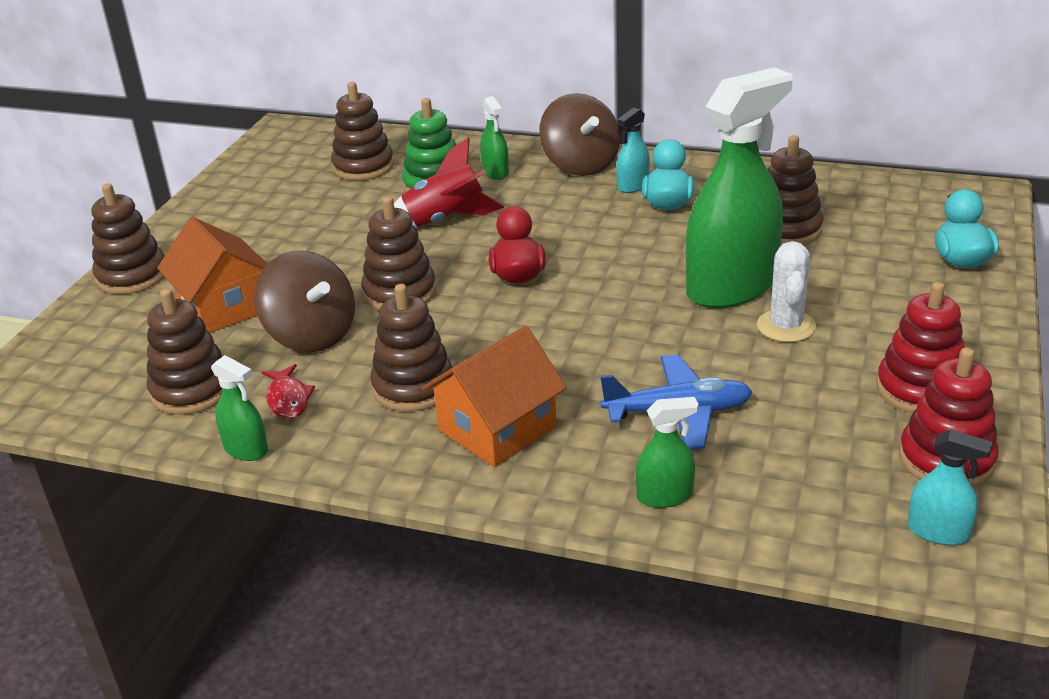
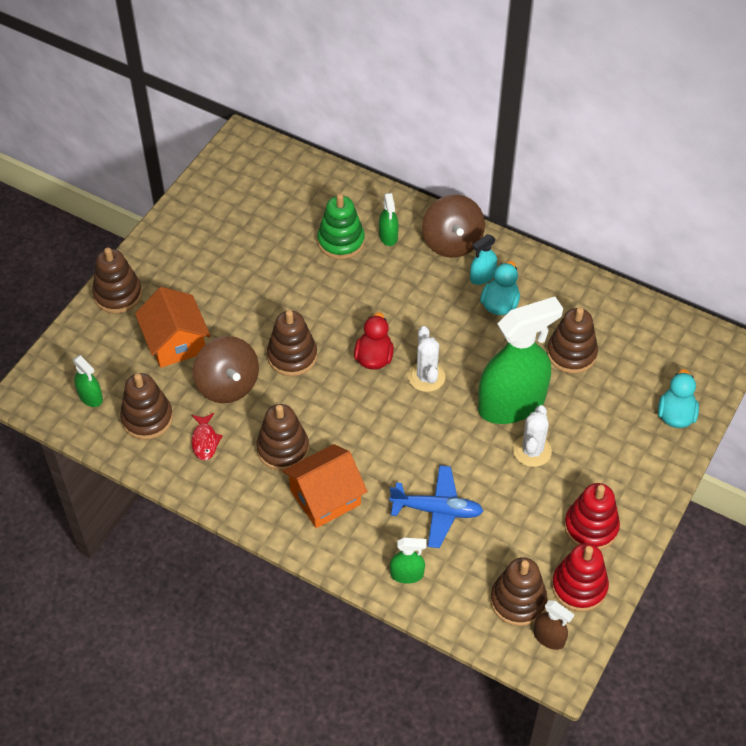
camera: 10 degrees right, 20 degrees up
green spray bottle [211,355,268,461] -> green spray bottle moved to [73,355,103,407]
brown stacking toy [331,82,394,181] -> brown stacking toy moved to [490,557,547,626]
red rocket [394,137,504,228] -> none
turquoise spray bottle [908,429,993,545] -> brown spray bottle [534,600,574,650]
none -> white cactus [408,326,445,392]

